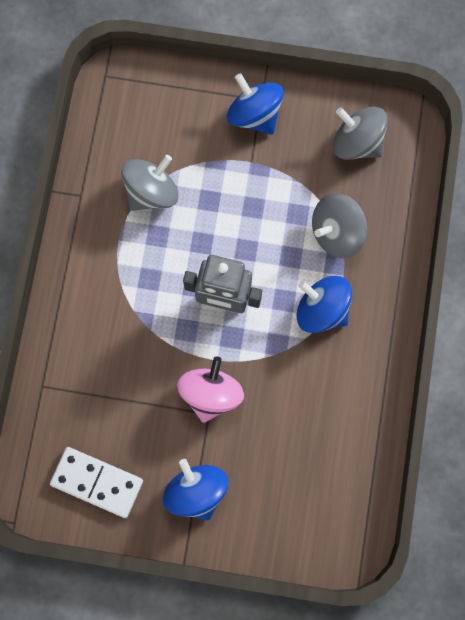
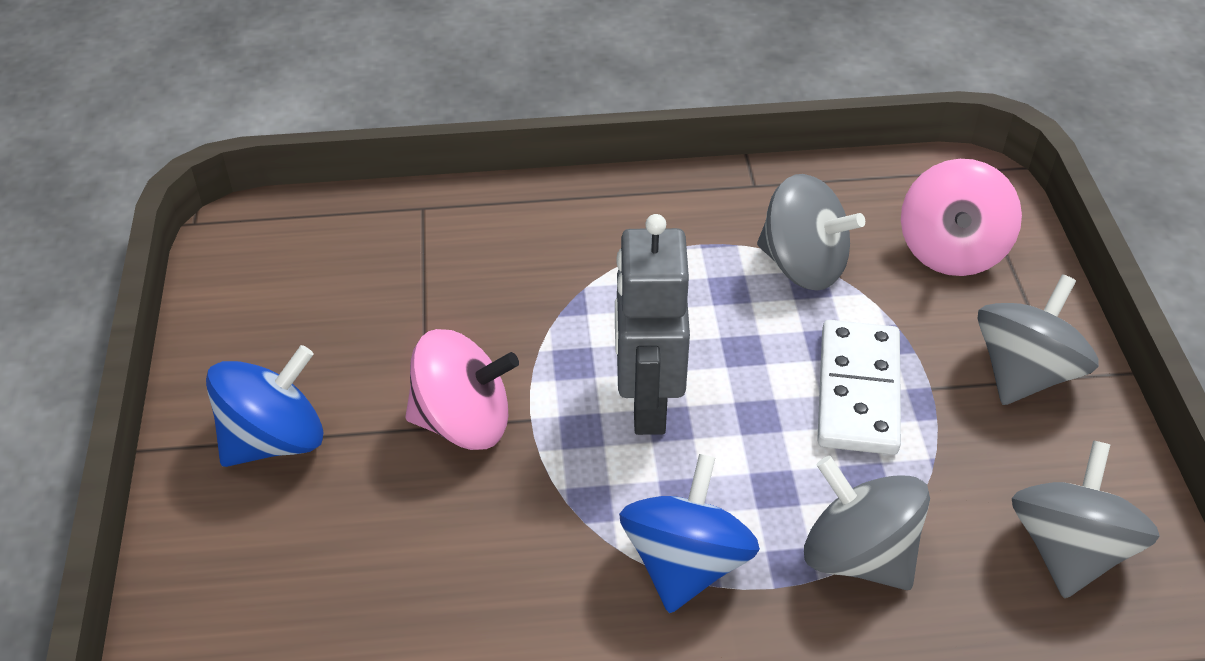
camera: 75 degrees right, 30 degrees down
white domino [50,447,143,518] -> white domino moved to [817,320,901,455]
blue spinning top [227,73,284,135] -> grey spinning top [978,274,1099,405]
none -> pink spinning top [901,159,1022,276]

